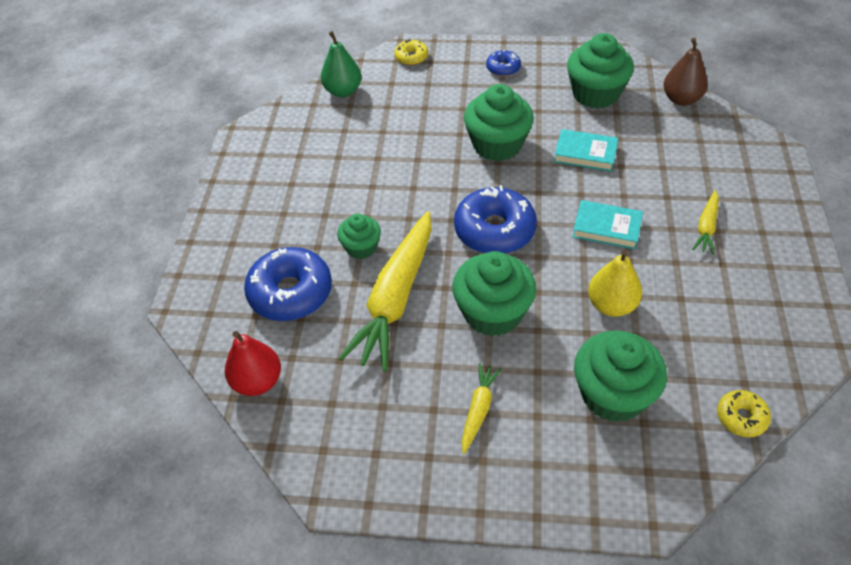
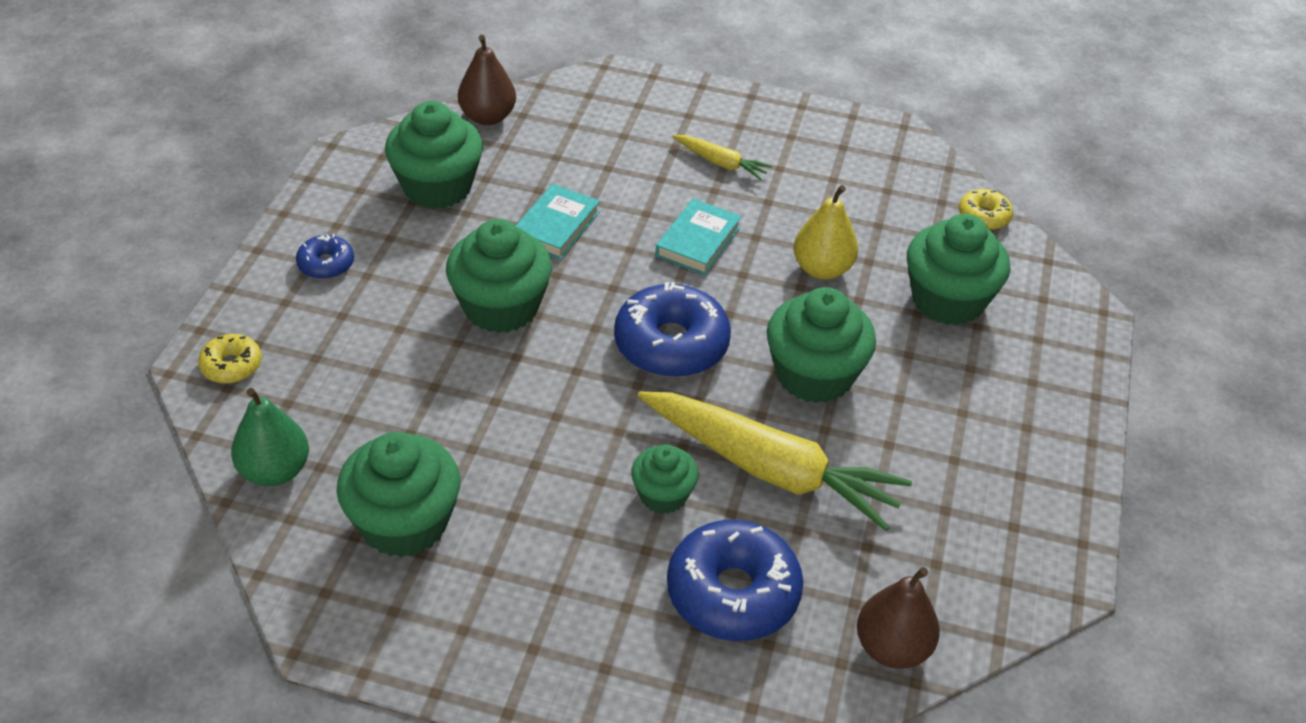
camera: 85 degrees left, 5 degrees down
red pear [225,331,281,396] -> brown pear [857,567,940,669]
yellow carrot [461,363,502,454] -> none
none -> green cupcake [336,432,460,557]

